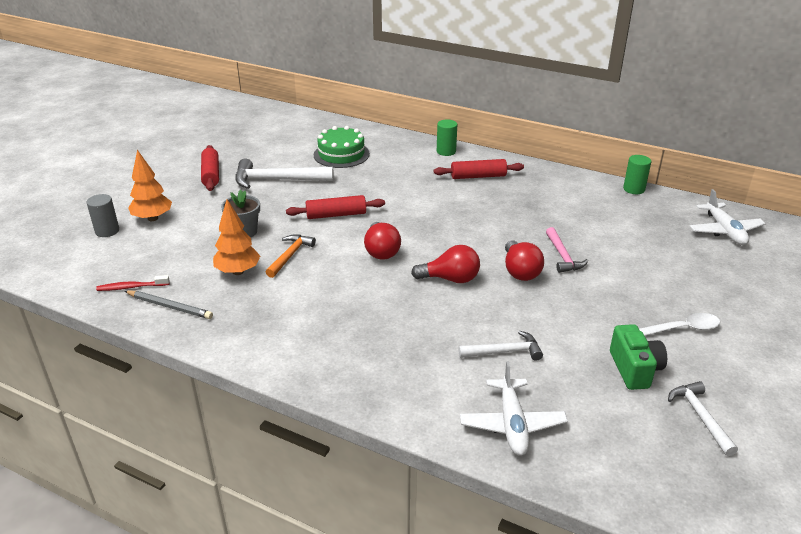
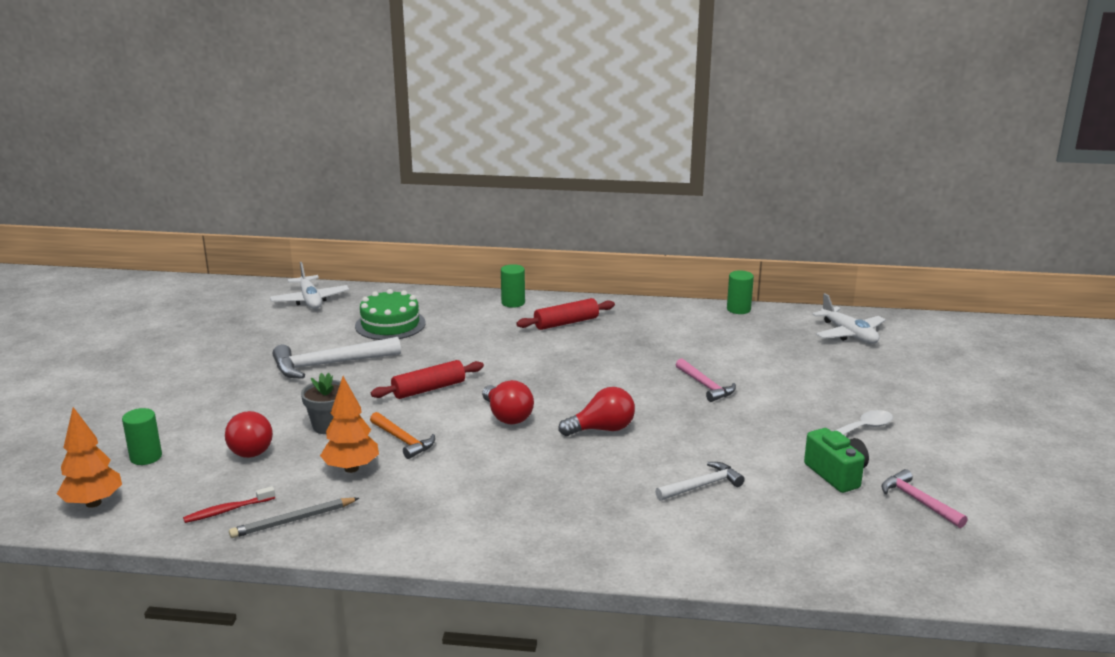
camera: 20 degrees left, 10 degrees down
grey cylinder [87,194,119,237] -> green cylinder [122,408,162,465]
grey pencil [125,290,213,319] -> grey pencil turned 150 degrees clockwise [229,498,359,538]
orange tree [128,150,172,221] -> orange tree moved to [57,407,122,508]
red rolling pin [201,145,219,191] -> none
orange hammer [266,234,316,278] -> orange hammer turned 135 degrees clockwise [370,412,435,459]
white plane [460,361,568,456] -> white plane moved to [270,262,349,309]
red light bulb [505,240,544,281] -> red light bulb moved to [225,411,273,458]
white hammer [668,381,738,456] -> pink hammer [882,469,968,528]

